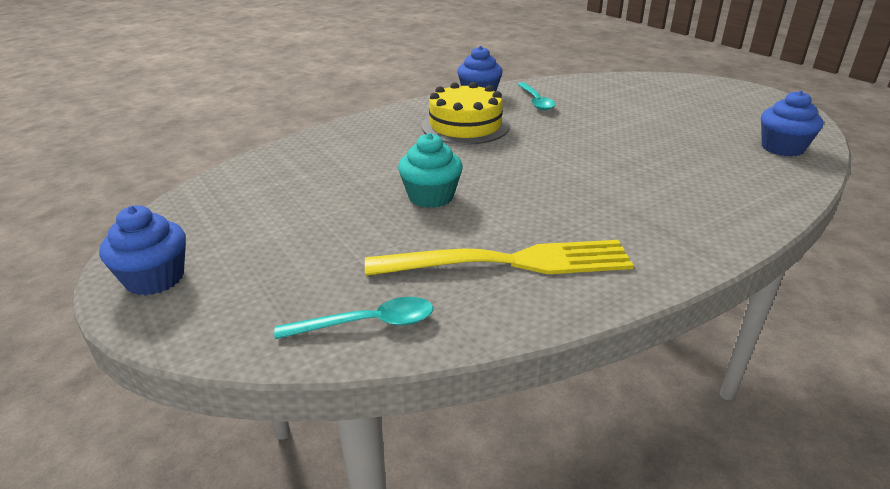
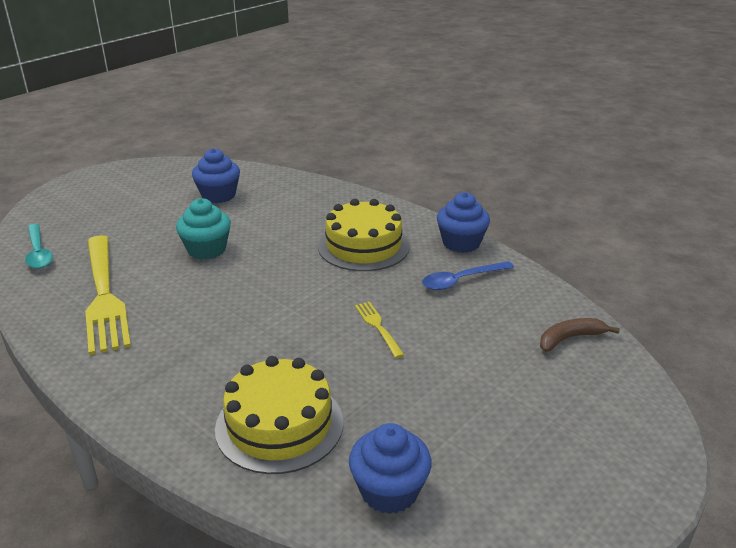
camera: 75 degrees right, 0 degrees up
blue cupcake [99,205,186,296] -> blue cupcake moved to [192,148,240,203]
turquoise spoon [517,82,555,110] -> blue spoon [422,261,514,290]
none -> yellow cake [215,356,343,474]
none -> yellow fork [355,302,404,358]
none -> brown banana [540,318,620,352]

